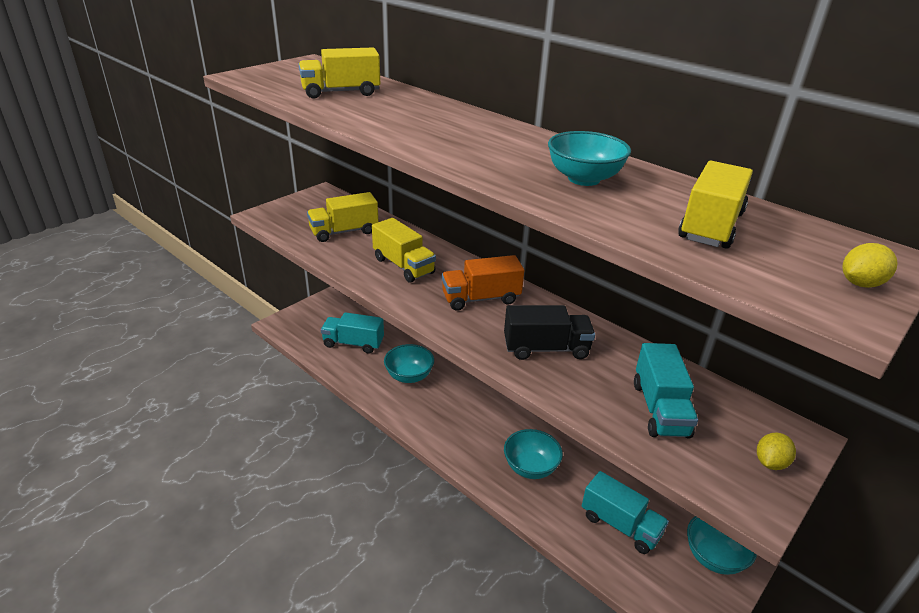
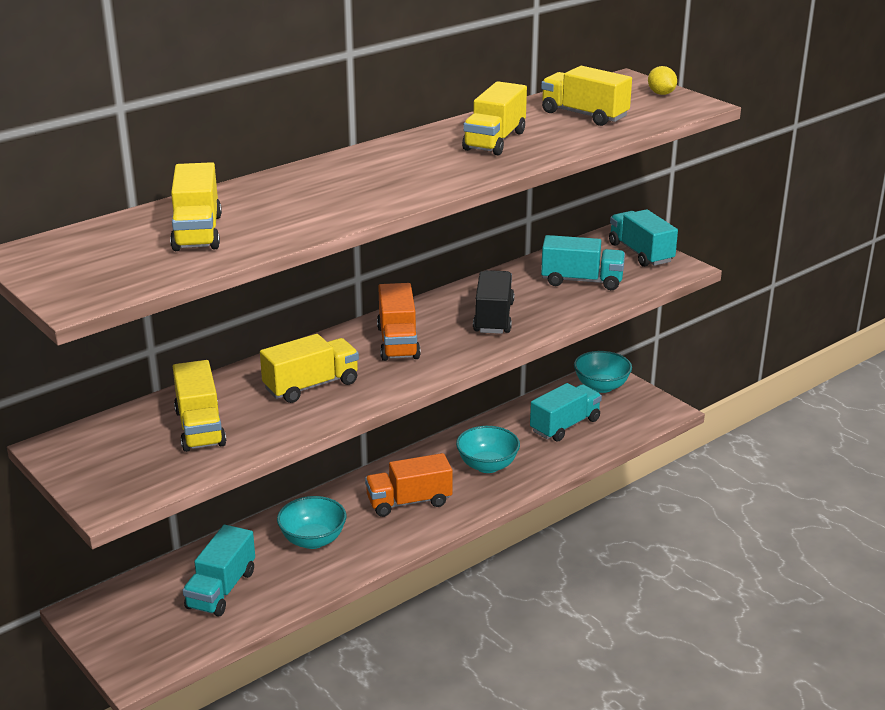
camera: 80 degrees left, 5 degrees down
turquoise bowl [548,131,631,186] -> yellow truck [462,81,527,155]
yellow lemon [757,432,796,470] -> turquoise truck [609,209,678,267]
none -> orange truck [365,453,452,517]

